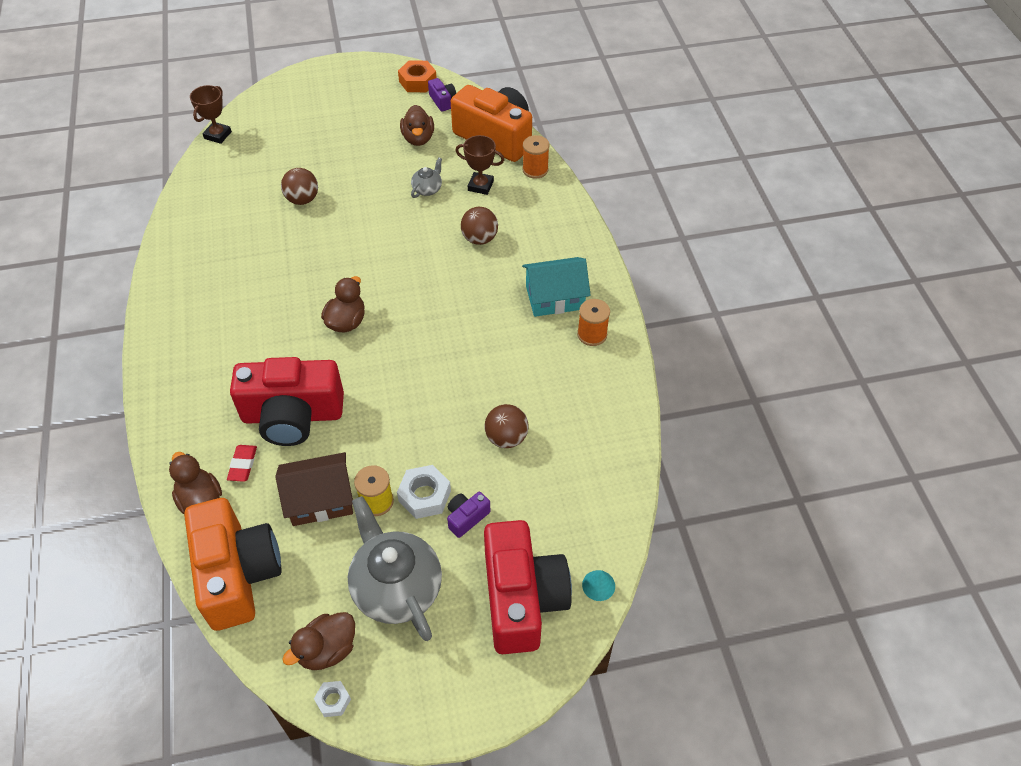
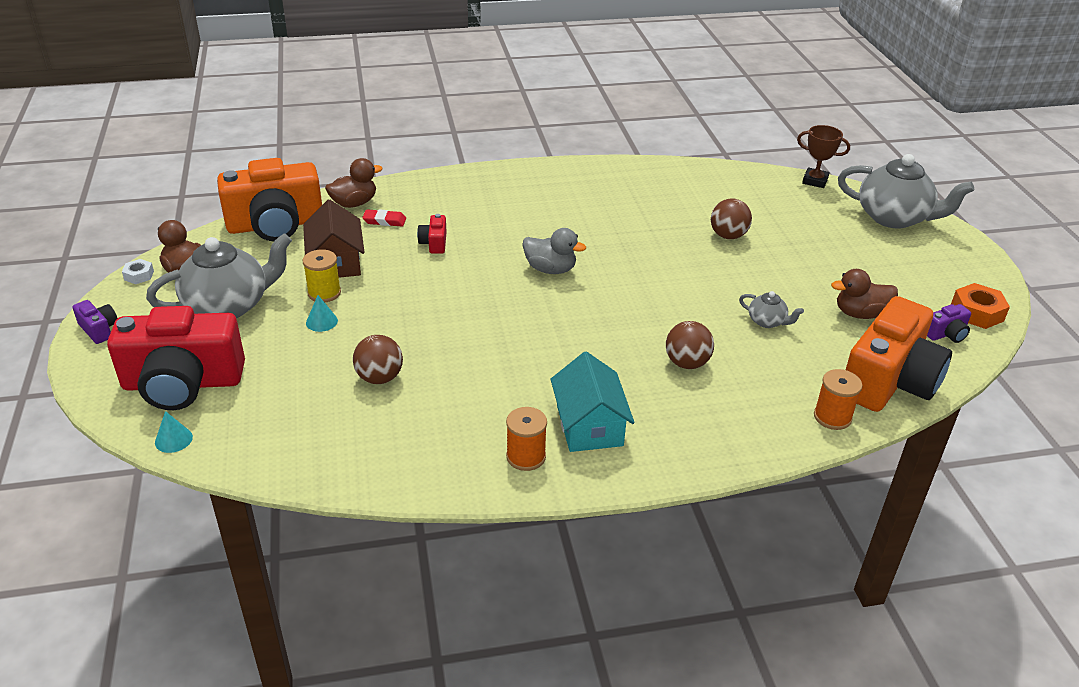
camera: 90 degrees right, 15 degrees down
red camera [230,357,344,446] -> red camera [417,214,447,254], size x0.41
brown duck [321,276,365,332] -> grey duck [522,228,586,274]
white nut [397,465,451,519] -> turquoise cone [306,295,338,332]
purple camera [447,492,490,538] -> purple camera moved to [73,300,117,344]
brown trophy [455,135,504,195] -> none
none -> grey teapot [838,154,974,229]

